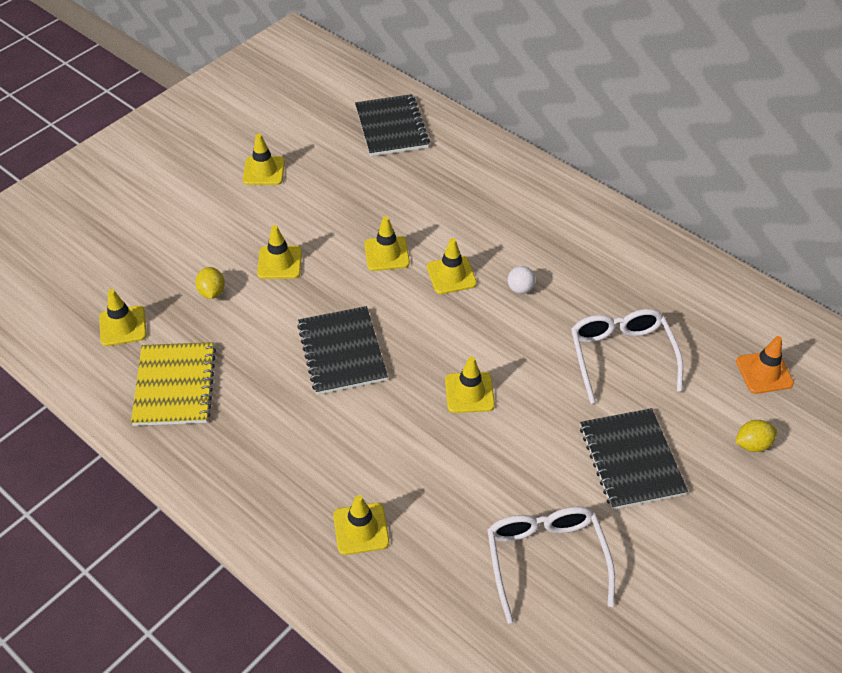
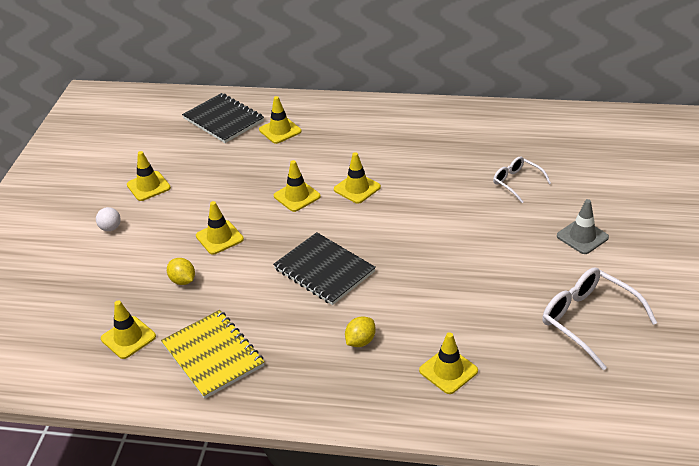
camera: 30 degrees left, 10 degrees down
yellow traffic cone [445,356,495,413] -> yellow traffic cone moved to [259,96,301,144]
white ball [508,266,536,294] -> white ball moved to [96,207,121,231]
white glasses [571,309,683,404] -> white glasses [493,156,551,203], size x0.60
black notebook [580,408,688,509] -> grey traffic cone [557,199,609,254]
yellow lemon [735,420,777,452] -> yellow lemon moved to [345,316,376,347]
orange traffic cone [736,336,794,394] -> none

